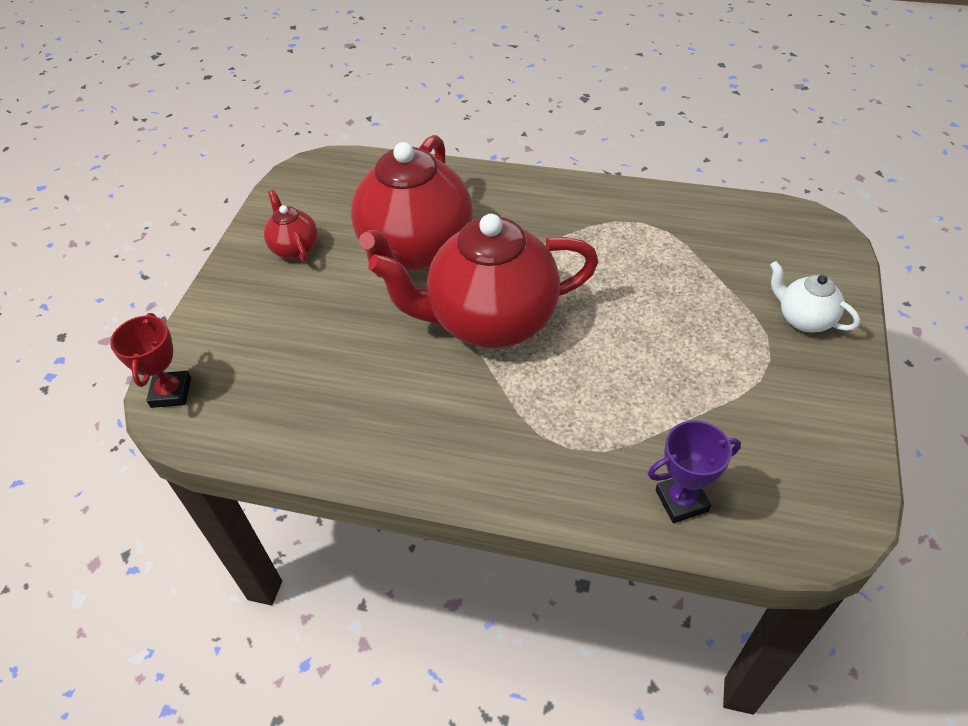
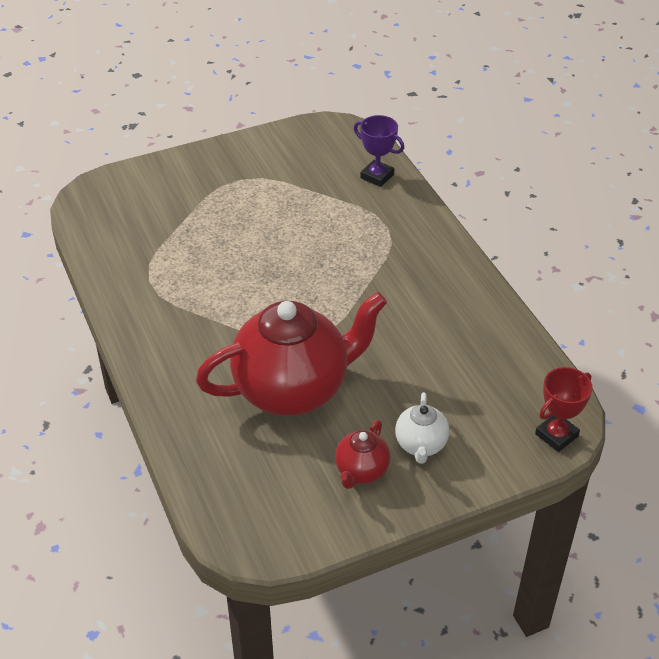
camera: 130 degrees left, 5 degrees down
red teapot [368,214,599,348] -> none
white teapot [770,261,860,333] -> white teapot moved to [395,392,449,464]

